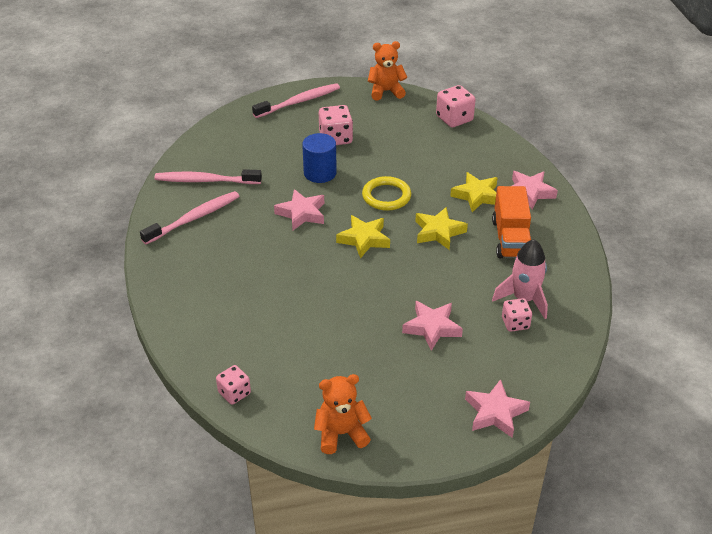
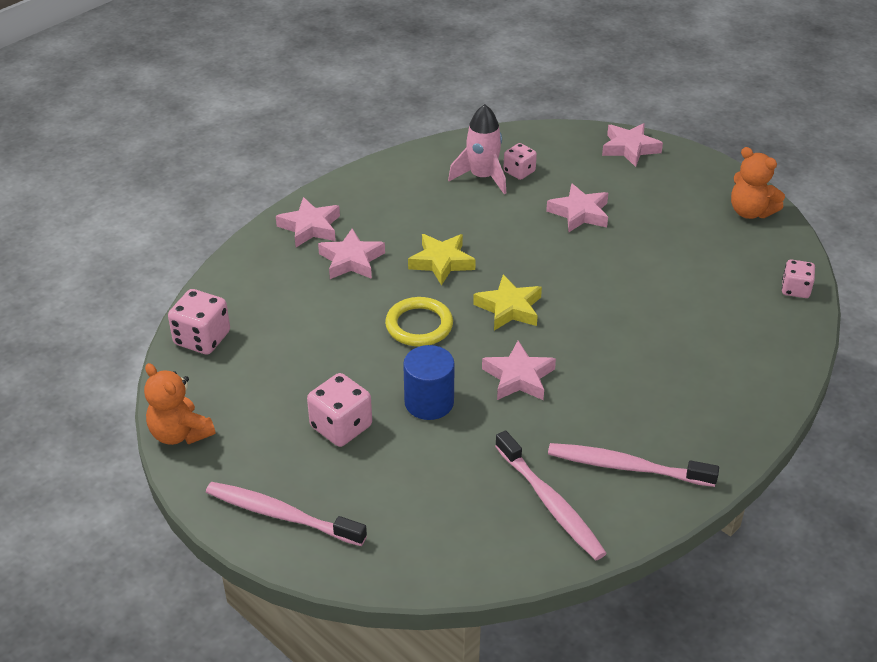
camera: 125 degrees left, 0 degrees up
yellow star [450,172,498,212] -> pink star [318,228,385,279]
orange truck [492,186,531,259] -> none

